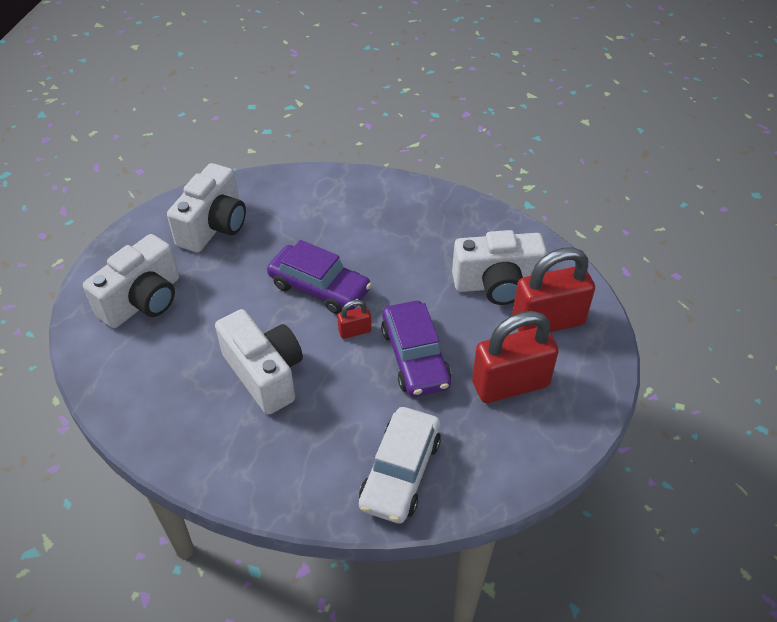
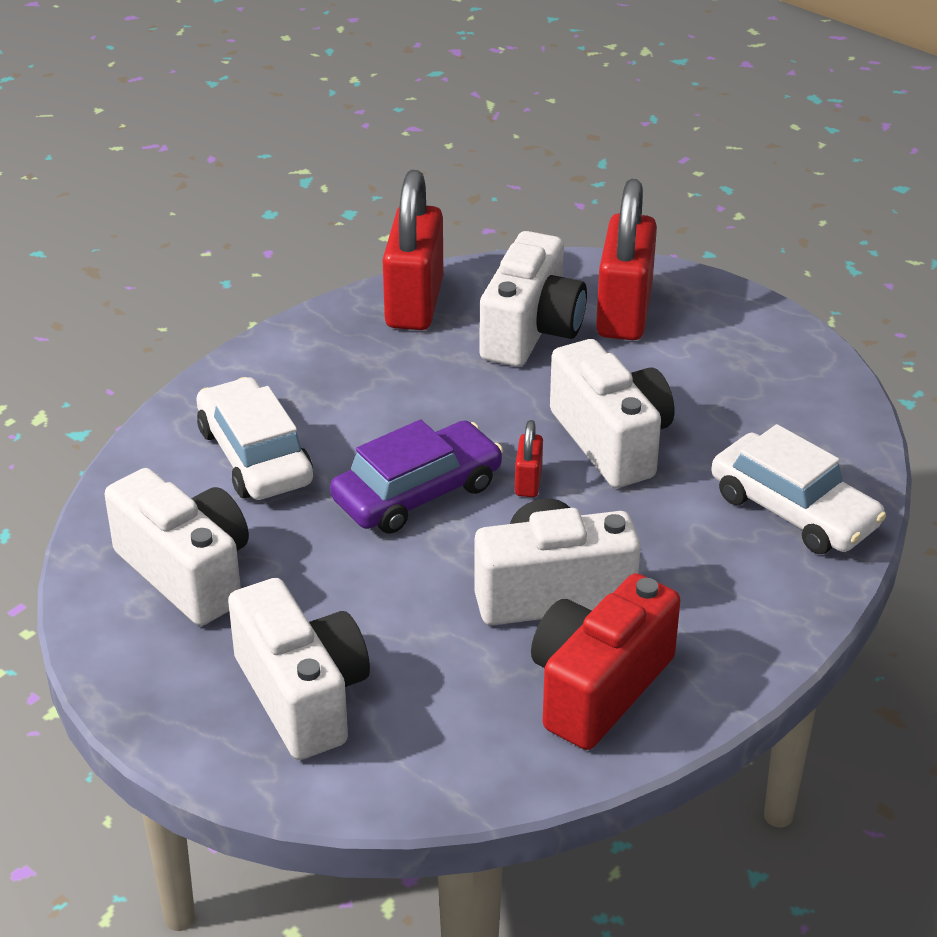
camera: 65 degrees left, 10 degrees down
purple car [381,301,451,397] -> white camera [550,339,674,488]
red padlock [472,311,559,403] -> red padlock moved to [382,170,443,330]
none -> white car [196,377,313,500]
none -> red camera [531,573,680,750]

